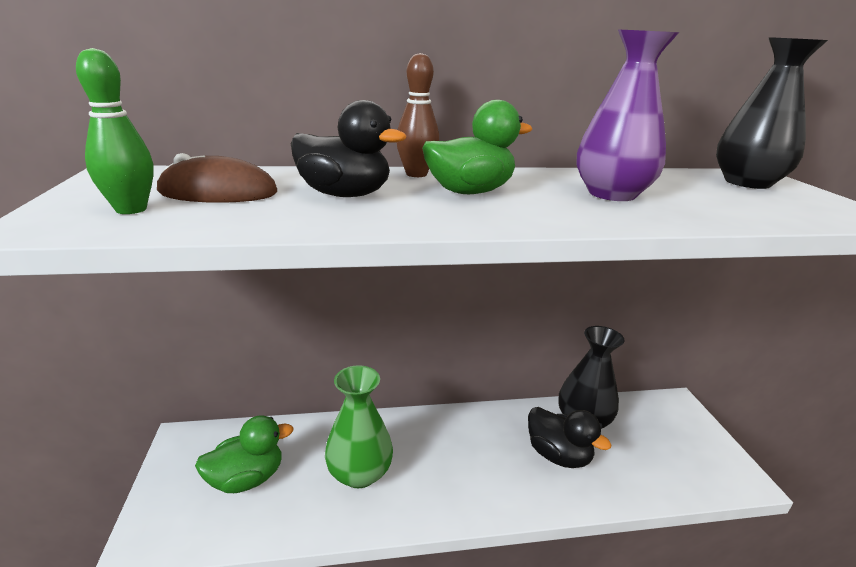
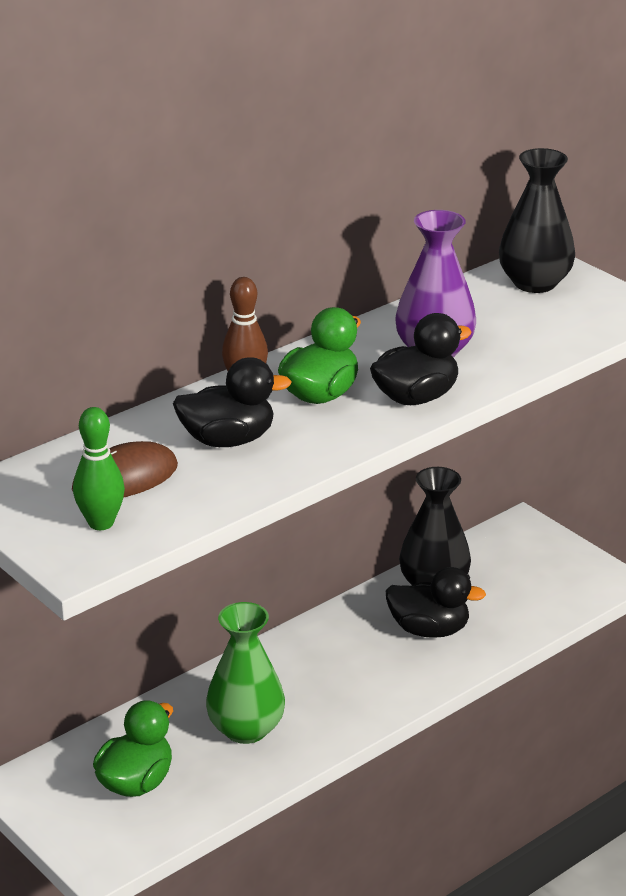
camera: 30 degrees left, 5 degrees up
none -> black duck [370,313,472,405]

